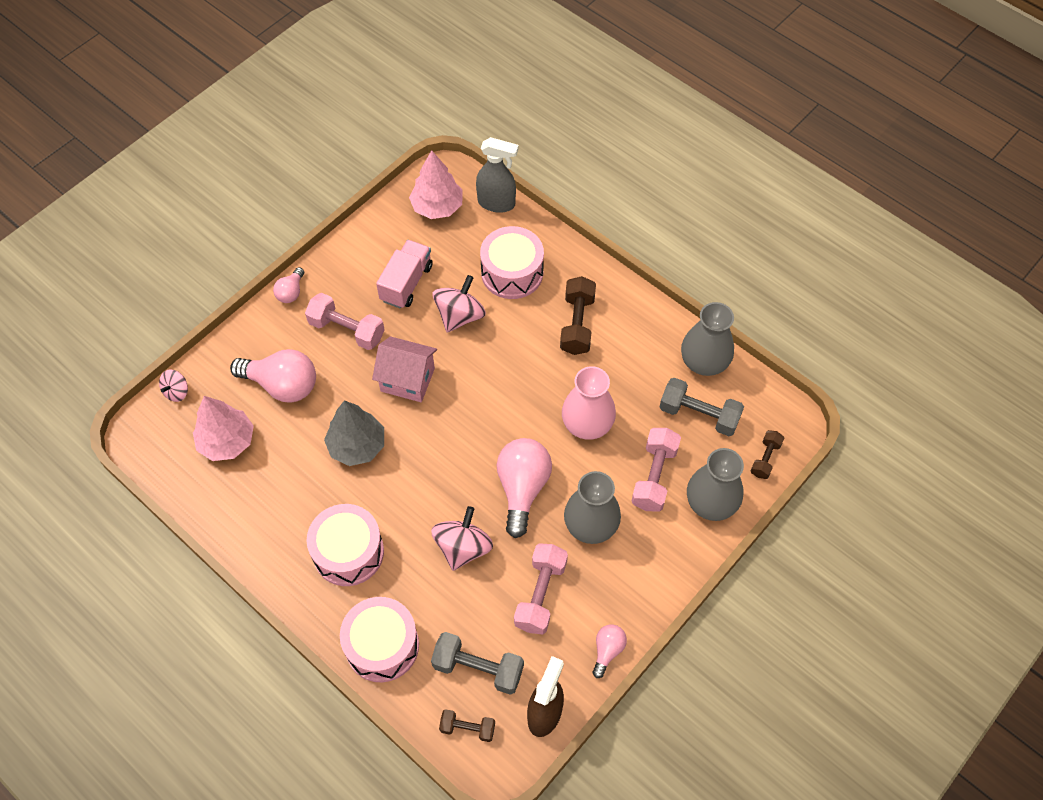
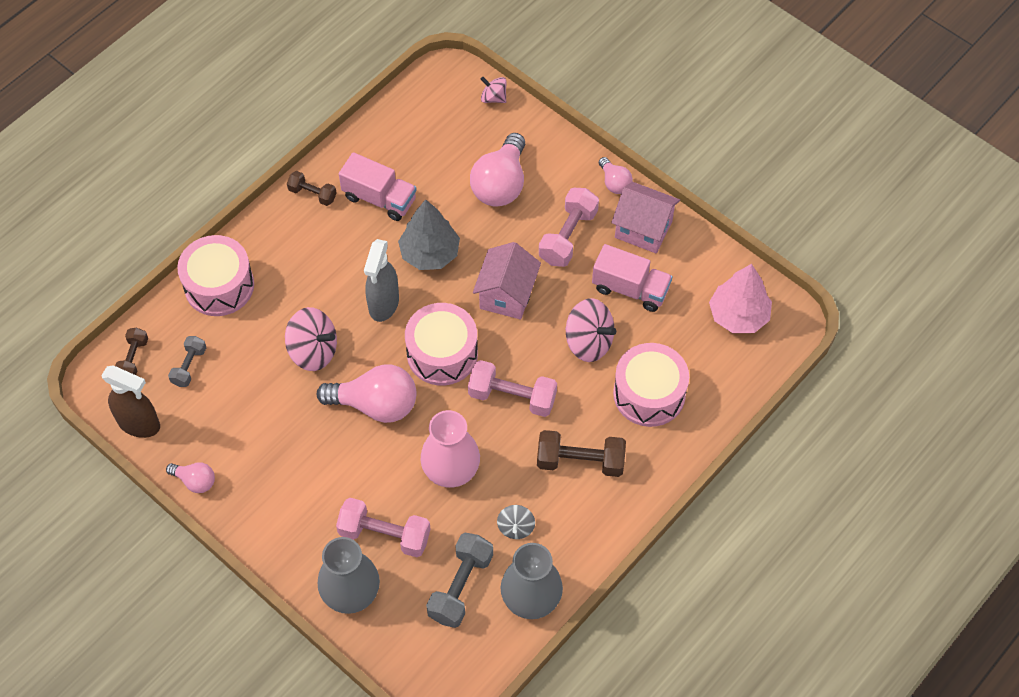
camera: 90 degrees right, 0 degrees up
pink tree [193,396,254,461] -> none
pink light bulb [273,267,304,303] -> pink light bulb turned 135 degrees counterclockwise [599,157,633,194]
pink drum [307,504,384,586] -> pink drum moved to [405,303,478,385]
grey dumbbell [431,632,524,694] -> grey dumbbell [168,336,206,387], size x0.60
grey spray bottle [476,137,519,213] -> grey spray bottle moved to [364,239,399,322]
pink dumbbell [514,543,568,635] -> pink dumbbell moved to [468,360,557,417]
grey vase [564,471,621,544] -> none
brown dumbbell [751,430,784,479] -> brown dumbbell moved to [287,171,336,206]
none -> pink truck [339,152,417,221]
none -> grey spinning top [497,505,535,539]
none -> pink house [611,182,680,253]

